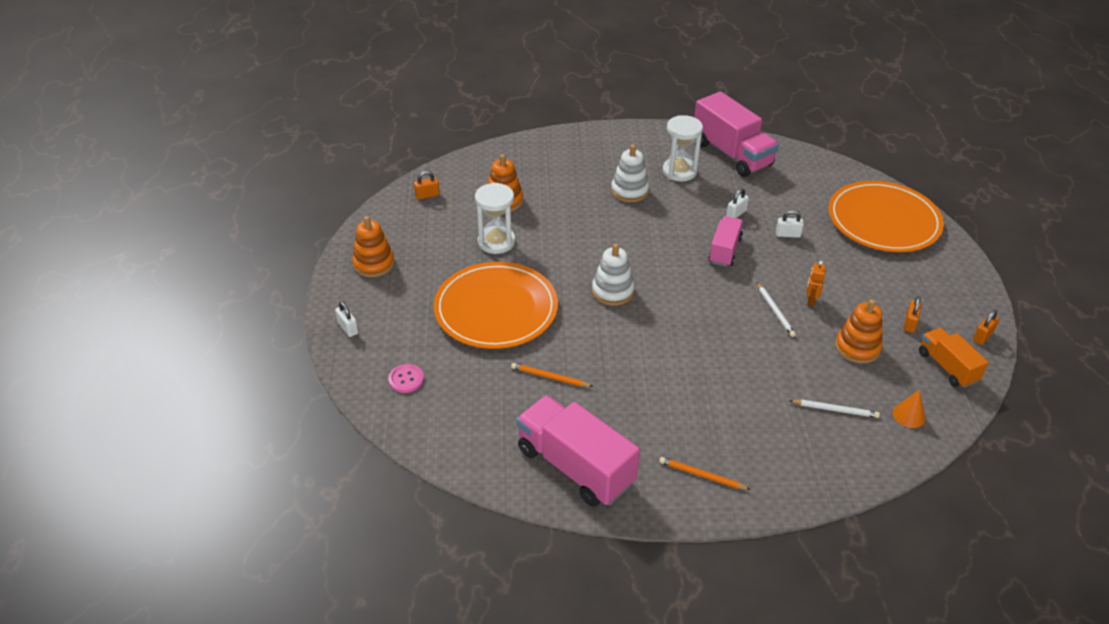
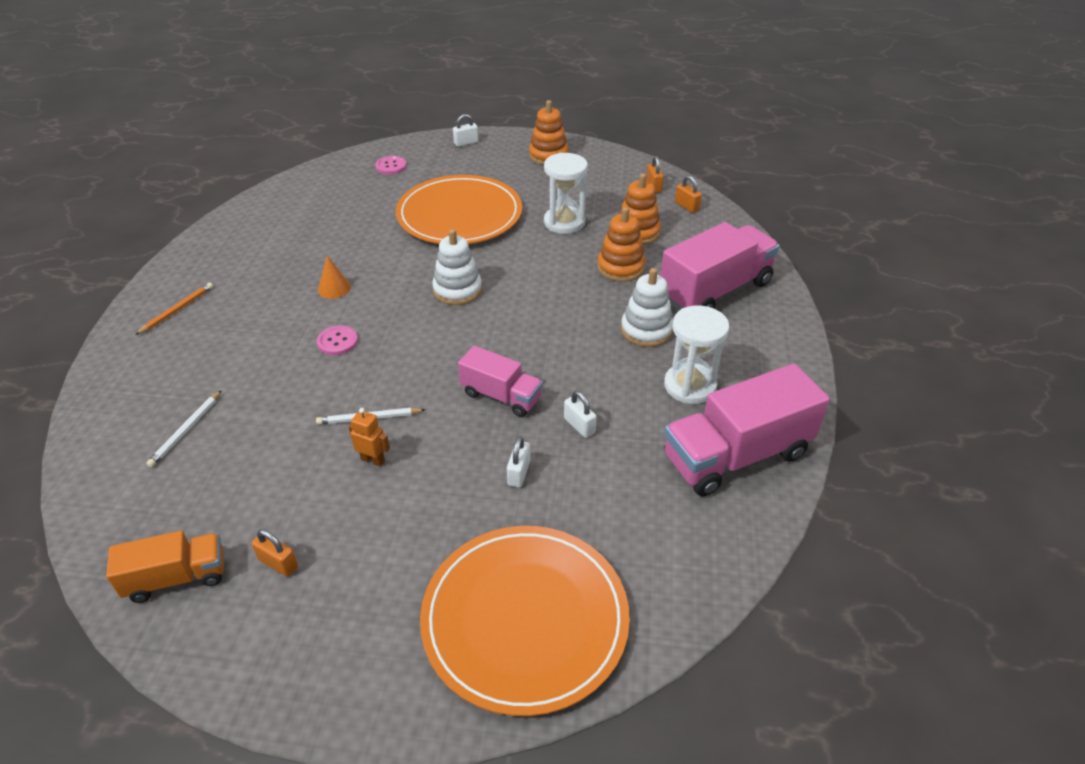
camera: 100 degrees right, 0 degrees up
orange pencil [511,363,593,387] -> none
pink truck [516,395,640,507] -> pink truck moved to [660,222,780,311]
orange stacking toy [835,299,883,364] -> orange stacking toy moved to [597,207,645,282]
orange cone [893,390,925,428] -> orange cone moved to [318,256,351,299]
orange padlock [973,310,999,345] -> orange padlock moved to [675,175,702,213]
none -> pink button [317,325,358,355]

